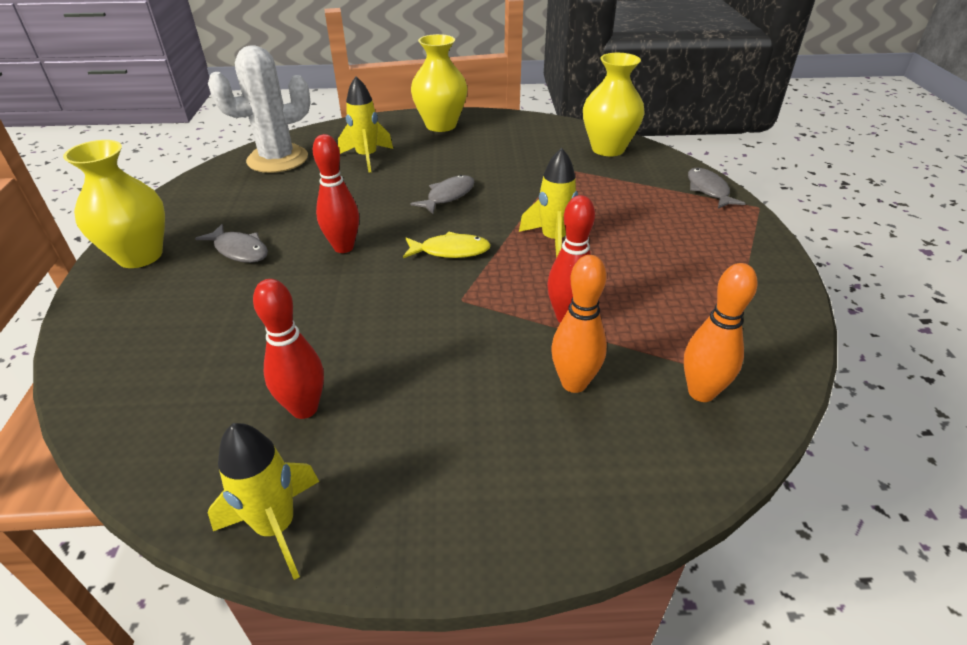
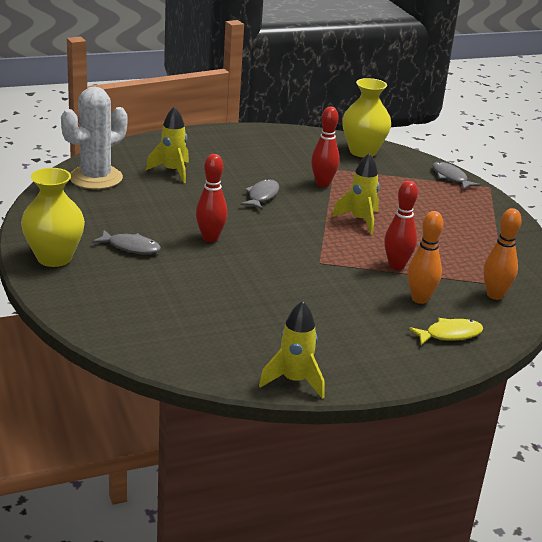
camera: 20 degrees left, 10 degrees down
red bowling pin [253,279,324,419] -> red bowling pin moved to [311,107,340,187]
yellow fish [403,231,491,258] -> yellow fish moved to [409,318,483,345]
yellow vase [411,34,468,132] -> none

